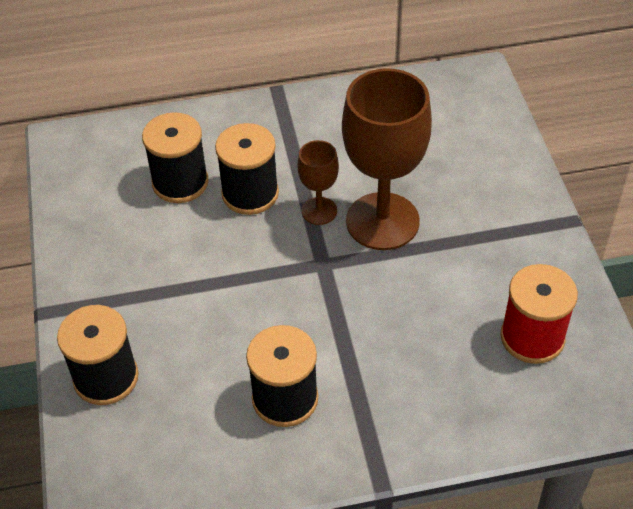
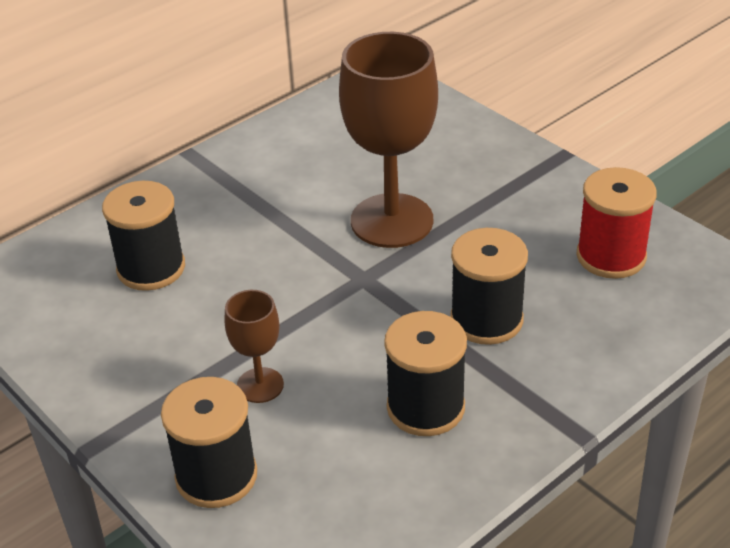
camera: 30 degrees left, 10 degrees down
black spool [215,123,279,215] -> black spool moved to [450,228,528,345]
brown goblet [297,140,339,225] -> brown goblet moved to [225,290,284,403]

